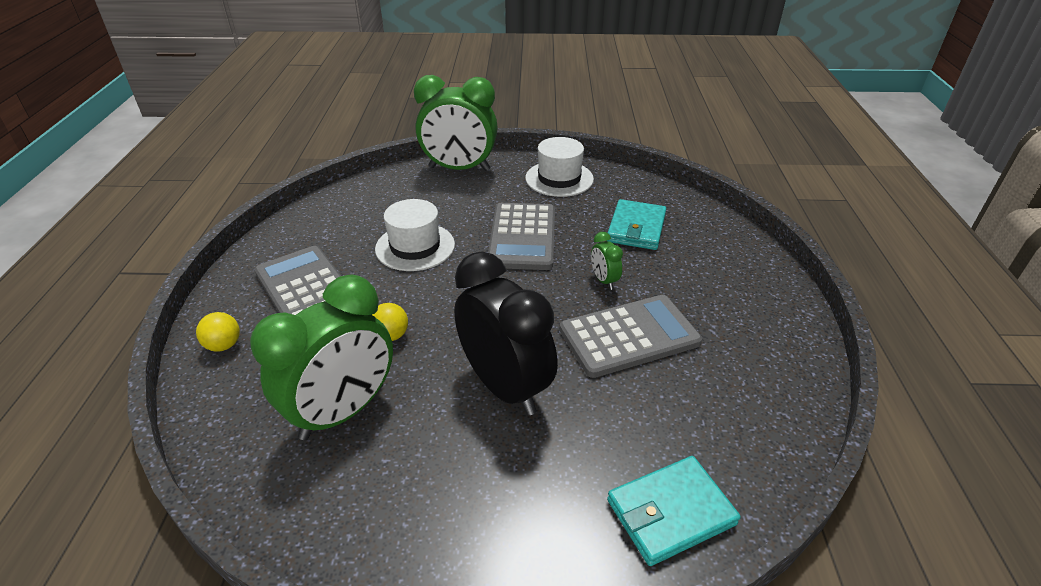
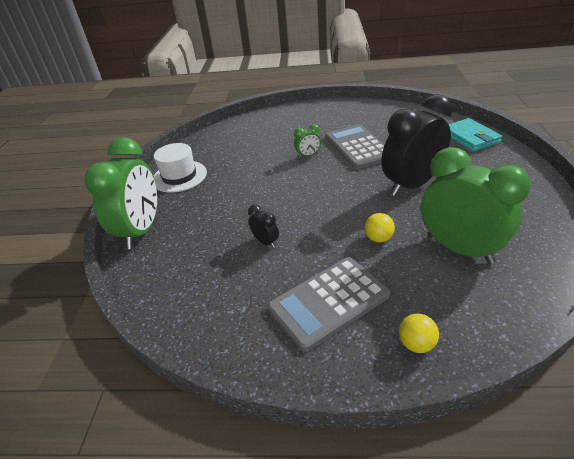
camera: 85 degrees left, 0 degrees up
white hat [375,199,455,271] -> black clock [248,204,279,248]
grey calculator [488,203,555,270] -> none
turquoise wallet [607,199,666,250] -> none

